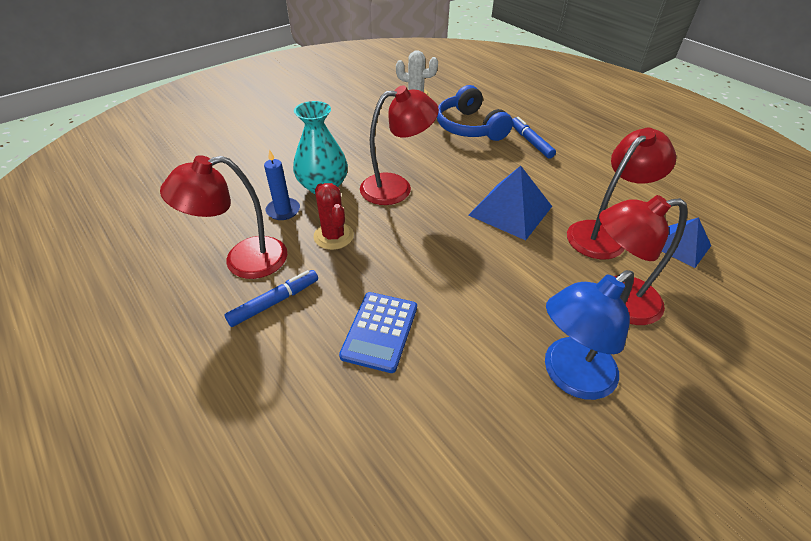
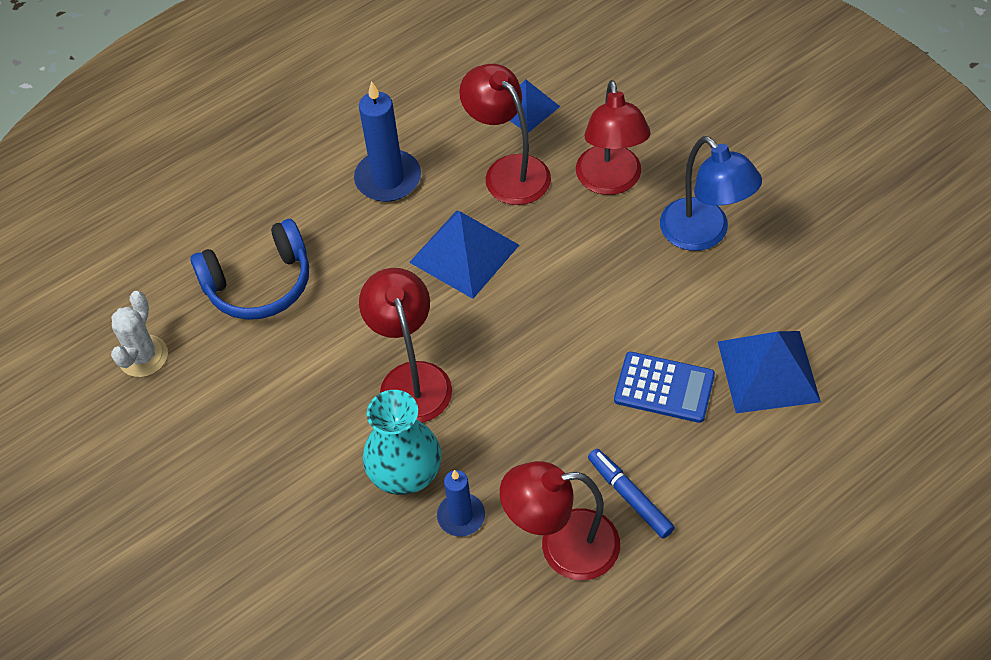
camera: 85 degrees left, 10 degrees up
red lamp [160,155,287,279] -> red lamp turned 105 degrees clockwise [500,461,620,580]
red cactus [314,183,354,250] -> none
blue marker [512,117,556,159] -> none
none -> blue candle [354,81,421,202]
none -> blue pyramid [718,331,821,413]

